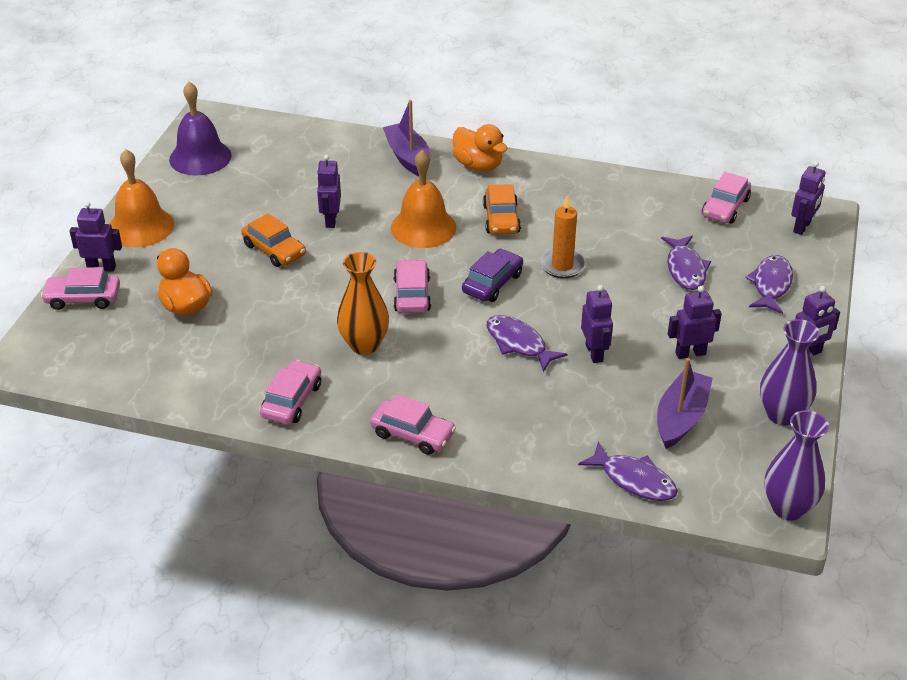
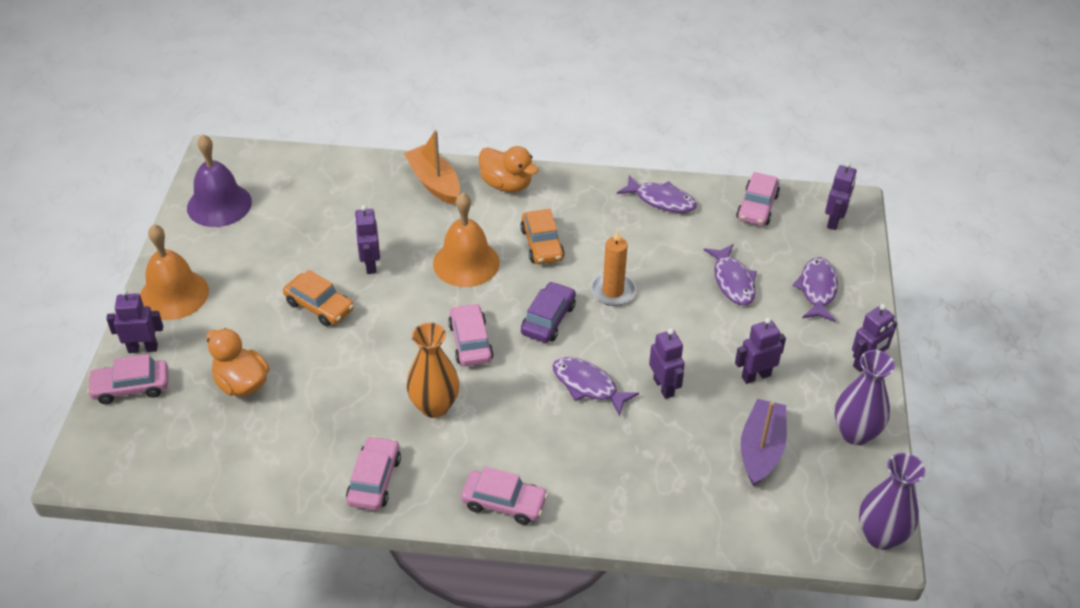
camera: 10 degrees left, 5 degrees up
purple boat [383,100,430,176] -> orange boat [404,130,460,205]
purple fish [578,441,678,501] -> purple fish moved to [617,175,697,213]

